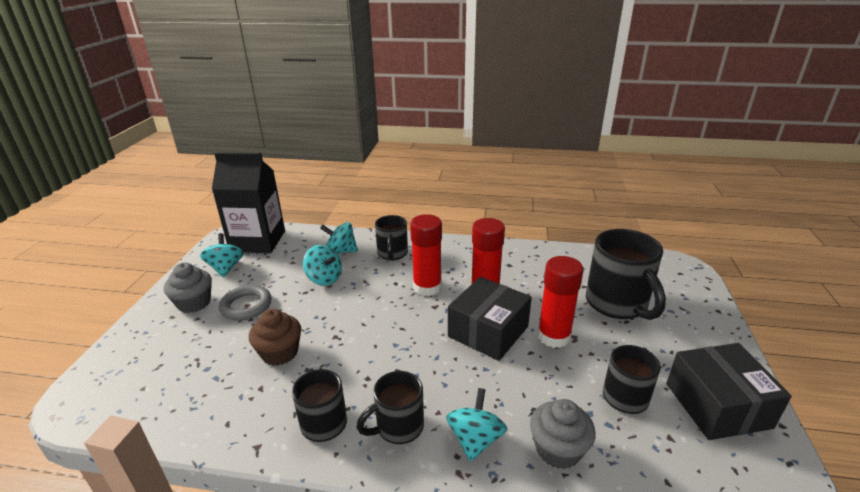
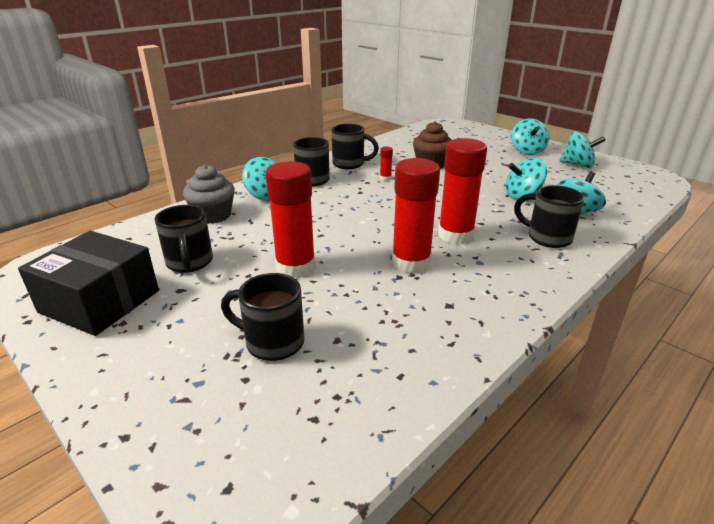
camera: 125 degrees right, 0 degrees up
grey cupcake [164,262,212,313] -> turquoise spinning top [511,118,550,155]
black carton [212,152,285,253] -> none
grey ring [219,285,272,321] -> none
black box [448,277,532,361] -> none
black mug [586,229,666,320] -> black mug [221,273,304,361], size x0.60
none -> red glue stick [380,147,393,181]

